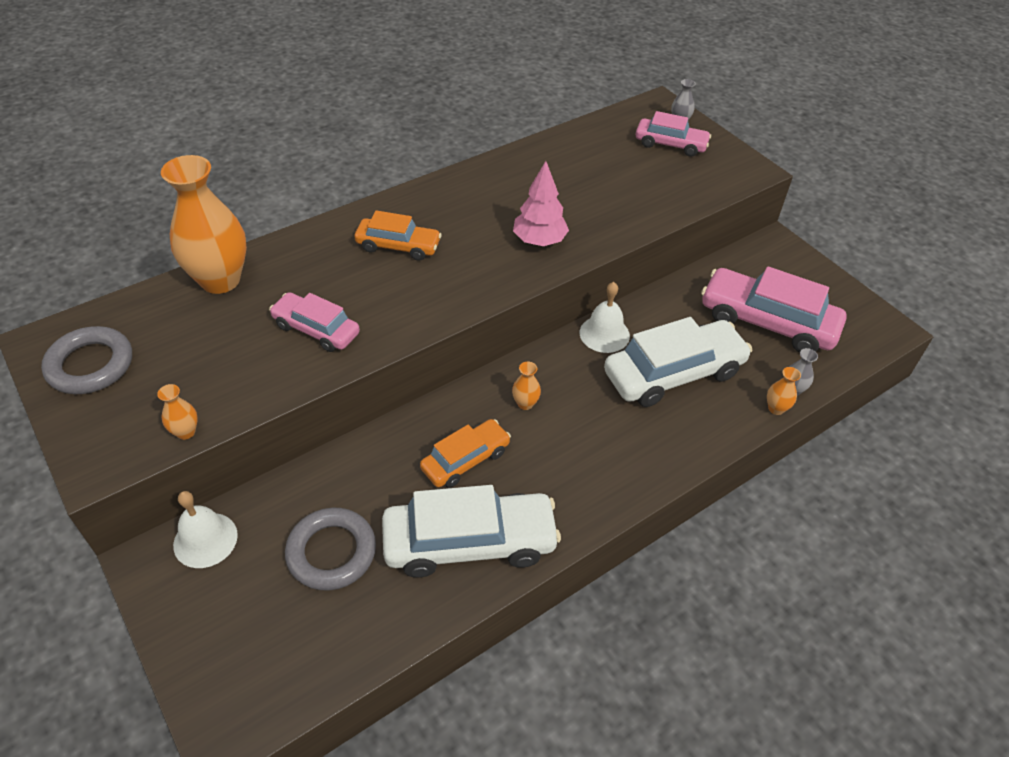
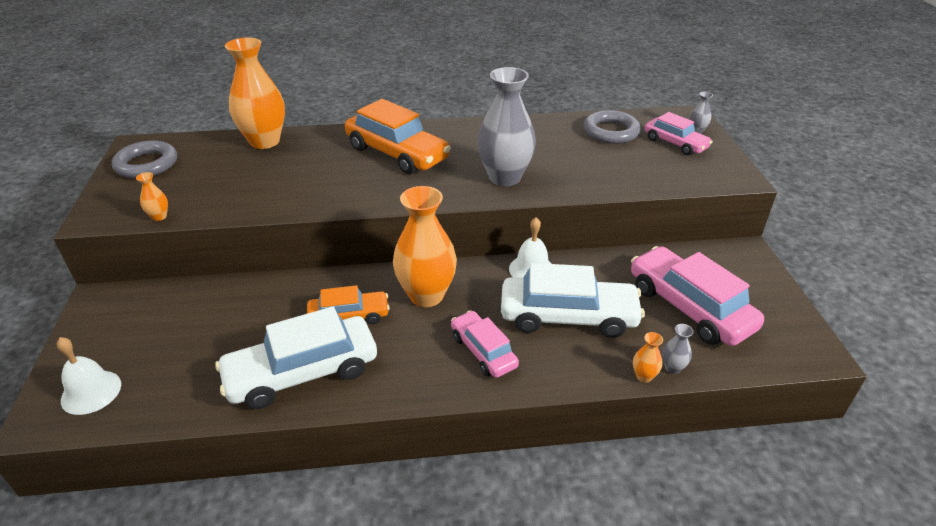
camera: 30 degrees right, 10 degrees down
white bell [173,491,238,568] -> white bell moved to [57,337,121,415]
pink car [269,292,360,352] -> pink car moved to [451,310,519,378]
grey ring [285,508,376,590] -> grey ring moved to [583,110,641,144]
orange car [355,210,442,261] -> orange car [345,99,451,174], size x1.71
white car [382,485,561,578] -> white car turned 135 degrees clockwise [215,307,377,409]
orange vase [512,362,541,410] -> orange vase [393,186,457,307], size x2.46
pink tree [513,161,569,246] -> grey vase [477,67,536,186]

